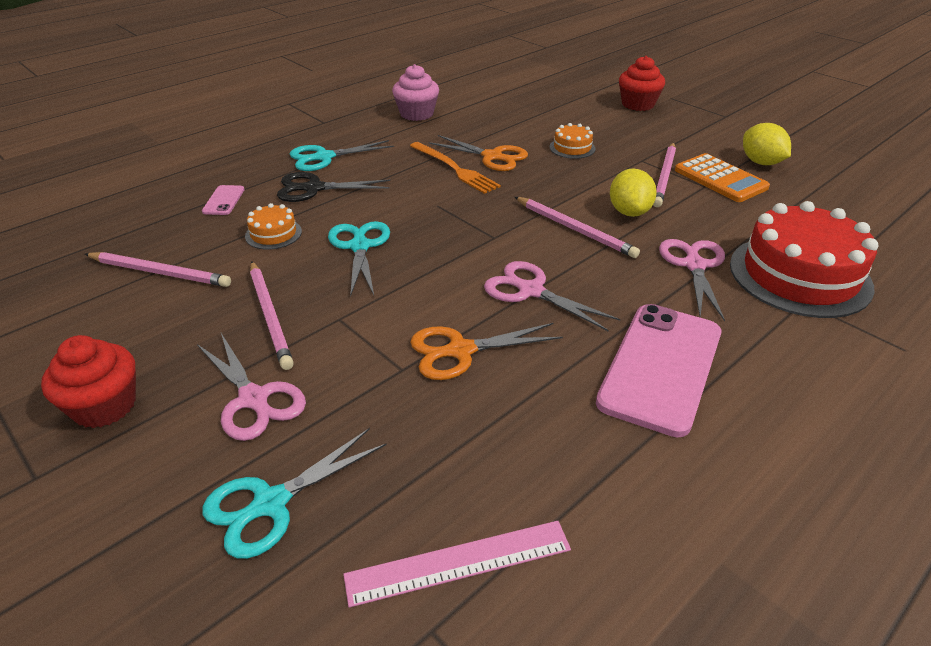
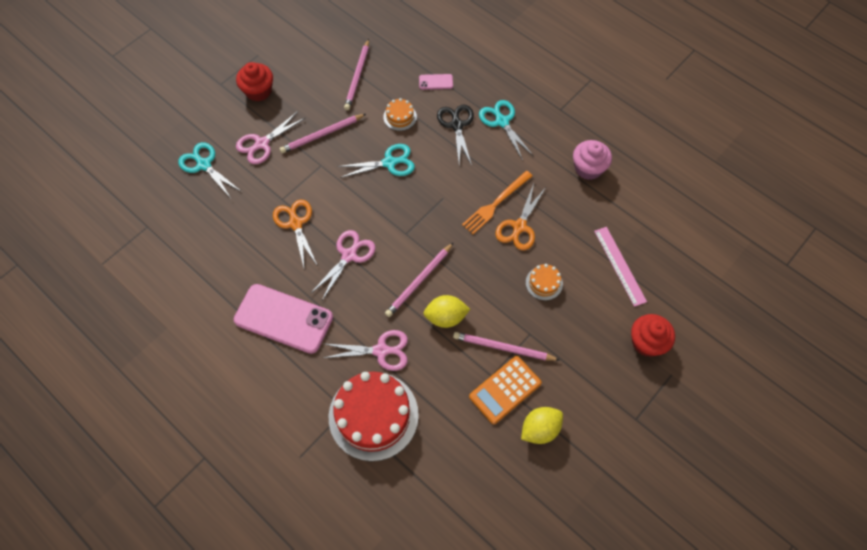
camera: 85 degrees right, 25 degrees up
pink ruler [343,521,571,608] -> pink ruler moved to [594,227,647,307]

